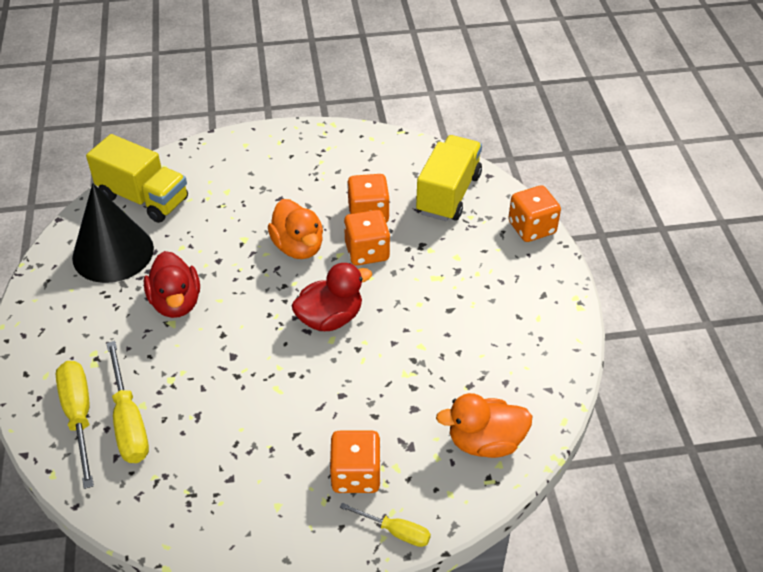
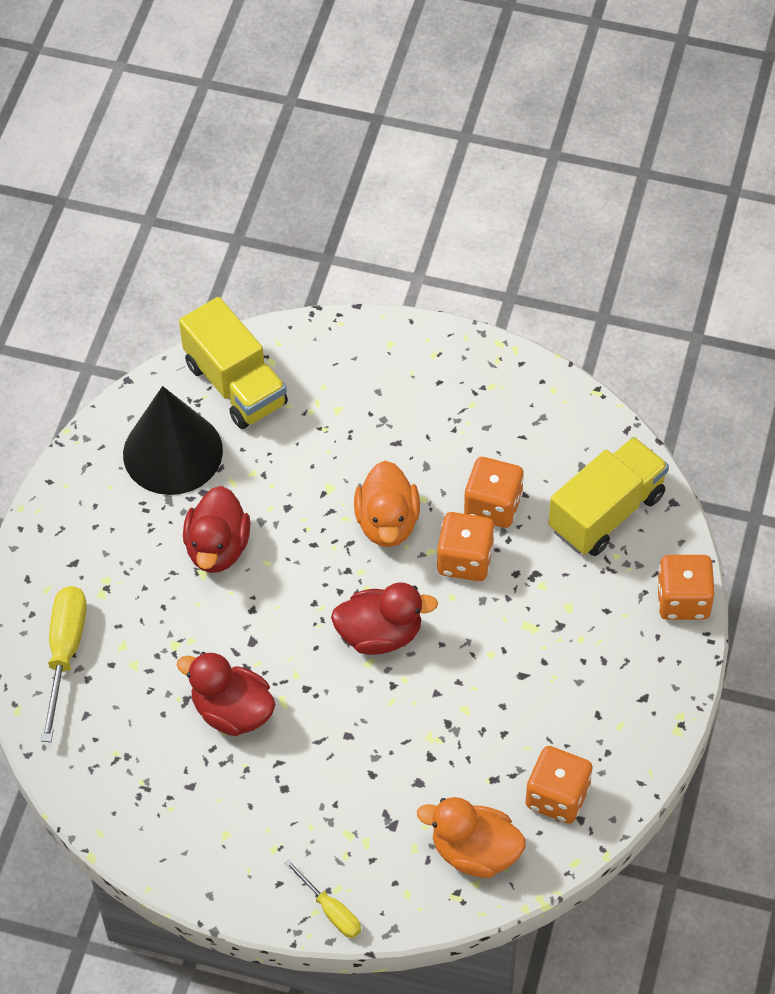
camera: 25 degrees right, 10 degrees up
yellow screwdriver [106,341,149,463] -> none
orange dice [329,431,381,493] -> orange dice moved to [526,746,593,824]
none -> red duck [177,652,276,736]

